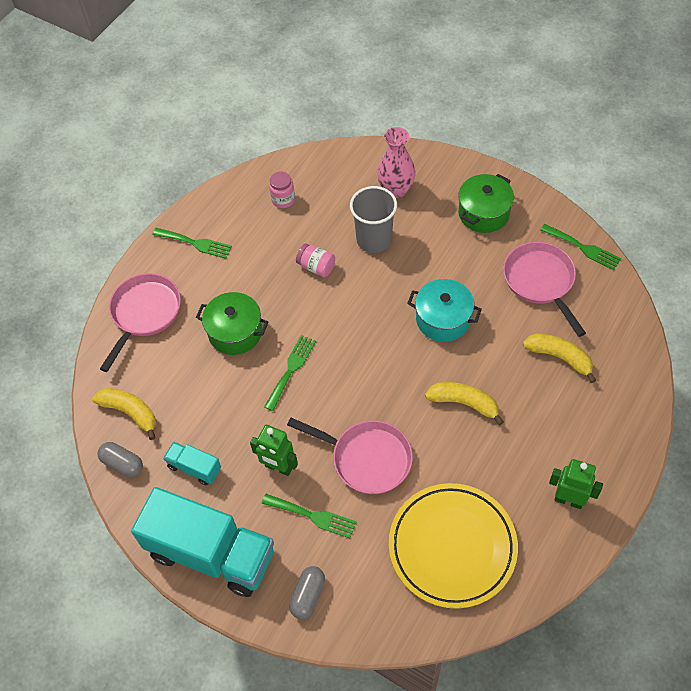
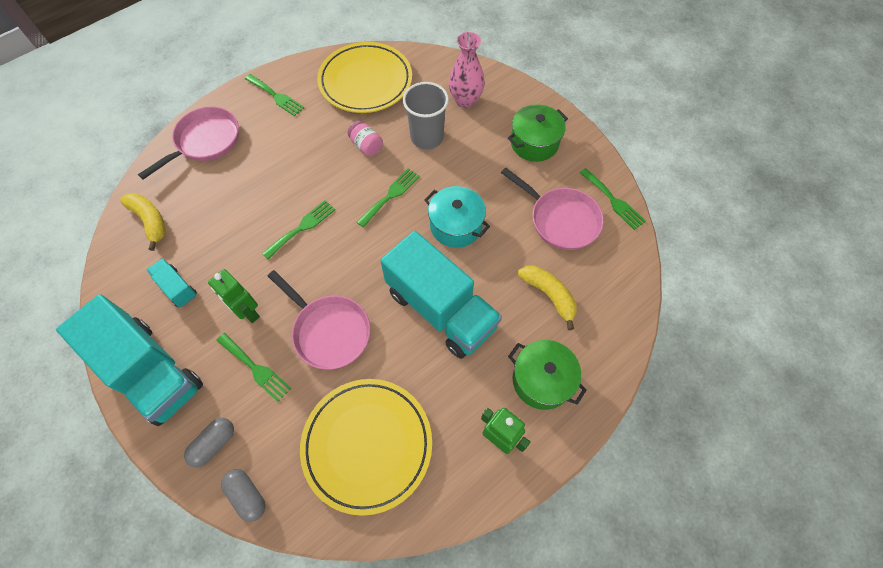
camera: 15 degrees right, 5 degrees up
grey capsule [97,442,143,477] -> grey capsule moved to [221,469,266,522]
green pot [196,292,269,355] -> green pot moved to [508,340,587,410]
pink jar [269,171,295,208] -> yellow plate [317,42,412,113]
yellow banana [425,382,504,425] -> turquoise truck [380,231,502,359]
pink pan [503,242,586,337] -> pink pan turned 135 degrees clockwise [501,167,604,250]
none -> green fork [357,168,420,228]

